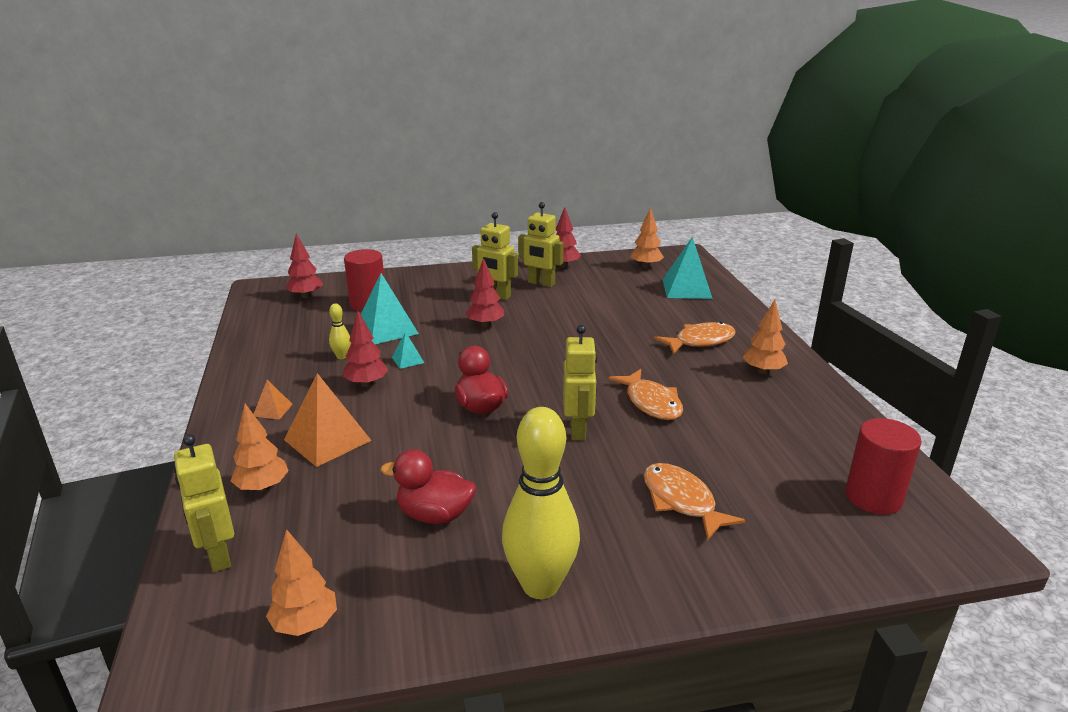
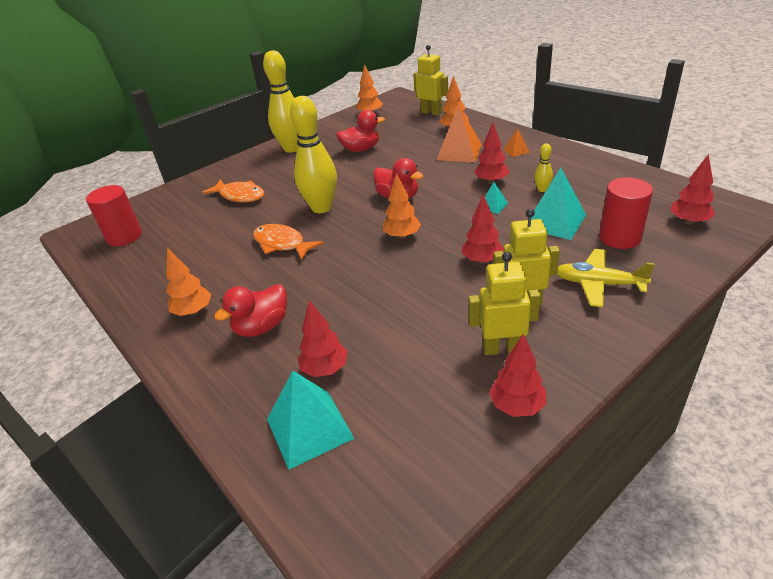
camera: 155 degrees right, 10 degrees up
yellow robot [563,325,597,440] -> yellow bowling pin [290,96,337,213]
orange tree [630,207,664,268] -> orange tree moved to [383,173,421,239]
orange fish [654,322,736,354] -> red duck [214,284,287,337]
none -> red tree [298,300,348,377]
none -> yellow plane [557,249,655,307]

